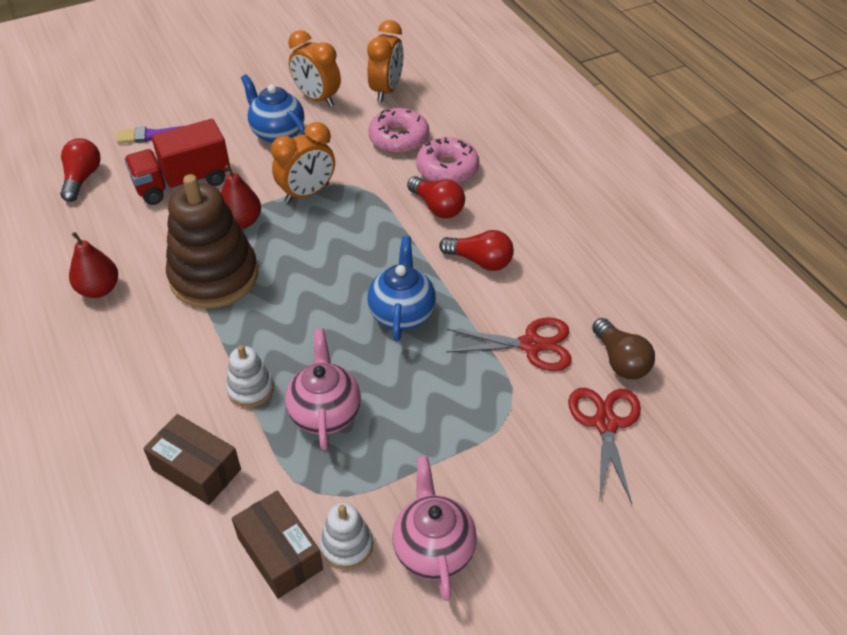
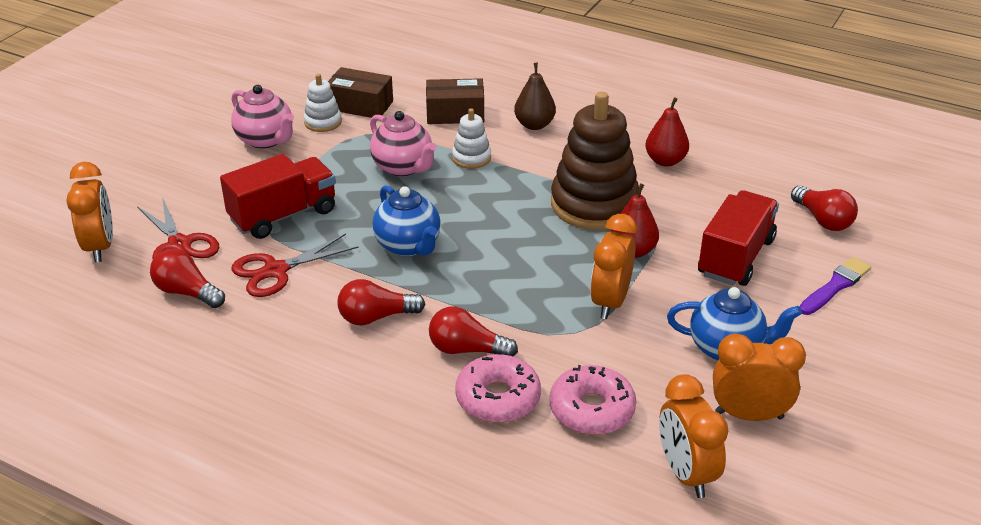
camera: 145 degrees right, 10 degrees down
brown light bulb [592,318,655,379] -> red light bulb [150,249,225,308]
none -> orange clock [66,162,113,263]
none -> red truck [220,154,336,239]
none -> brown pear [514,63,556,130]

